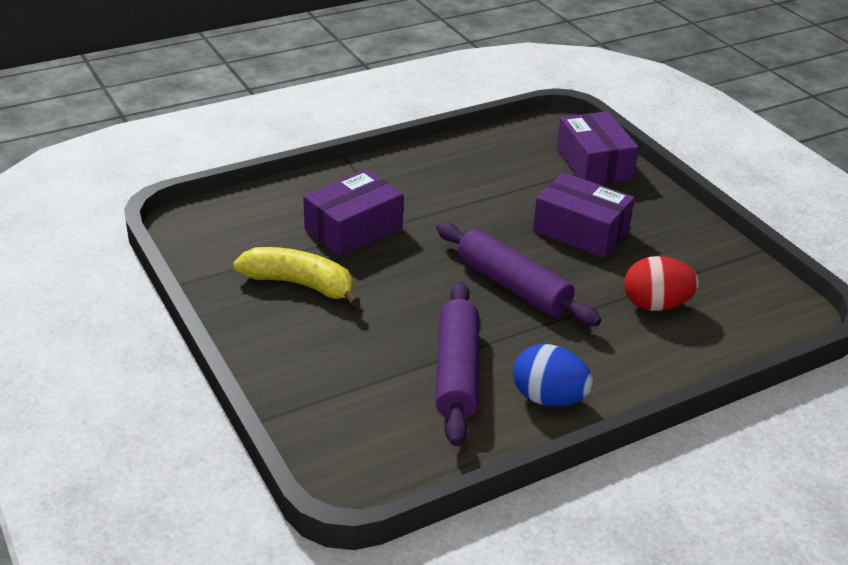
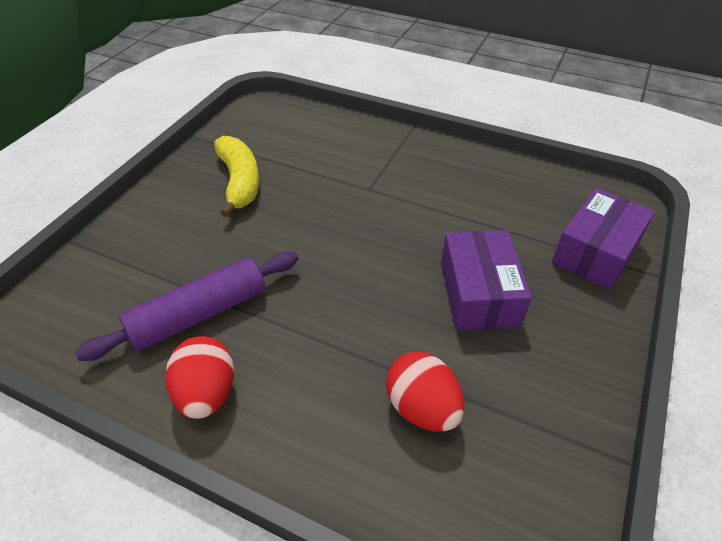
camera: 55 degrees right, 10 degrees up
purple box [303,170,403,256] -> none
purple rolling pin [436,222,601,326] -> none
blue egg [513,344,593,406] -> red egg [165,336,234,419]

